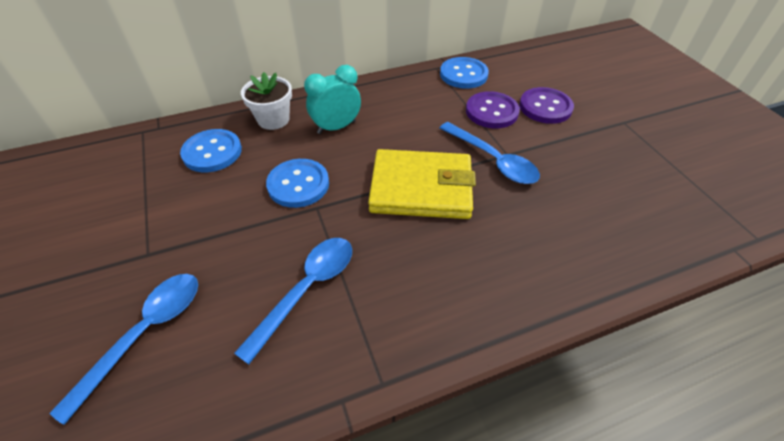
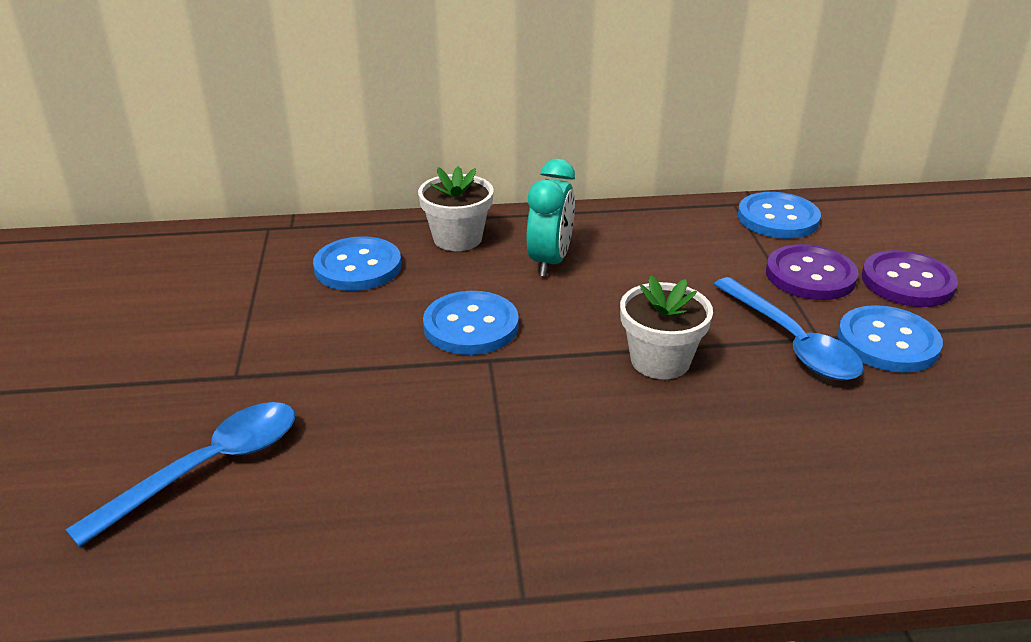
camera: 15 degrees right, 15 degrees down
blue spoon [234,238,352,364] -> none
turquoise clock [304,65,361,134] -> turquoise clock turned 120 degrees clockwise [526,159,575,277]
yellow wallet [368,149,476,219] -> white flower pot [620,275,713,379]
none -> blue button [838,305,943,373]

